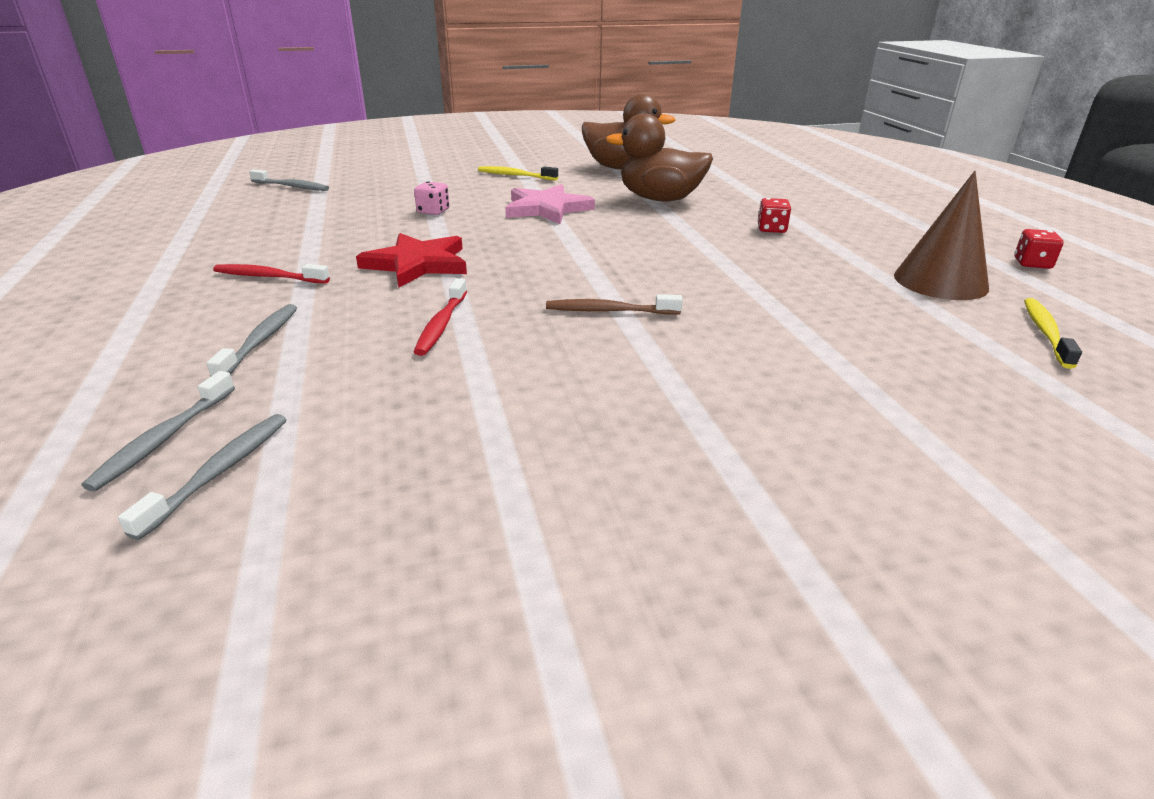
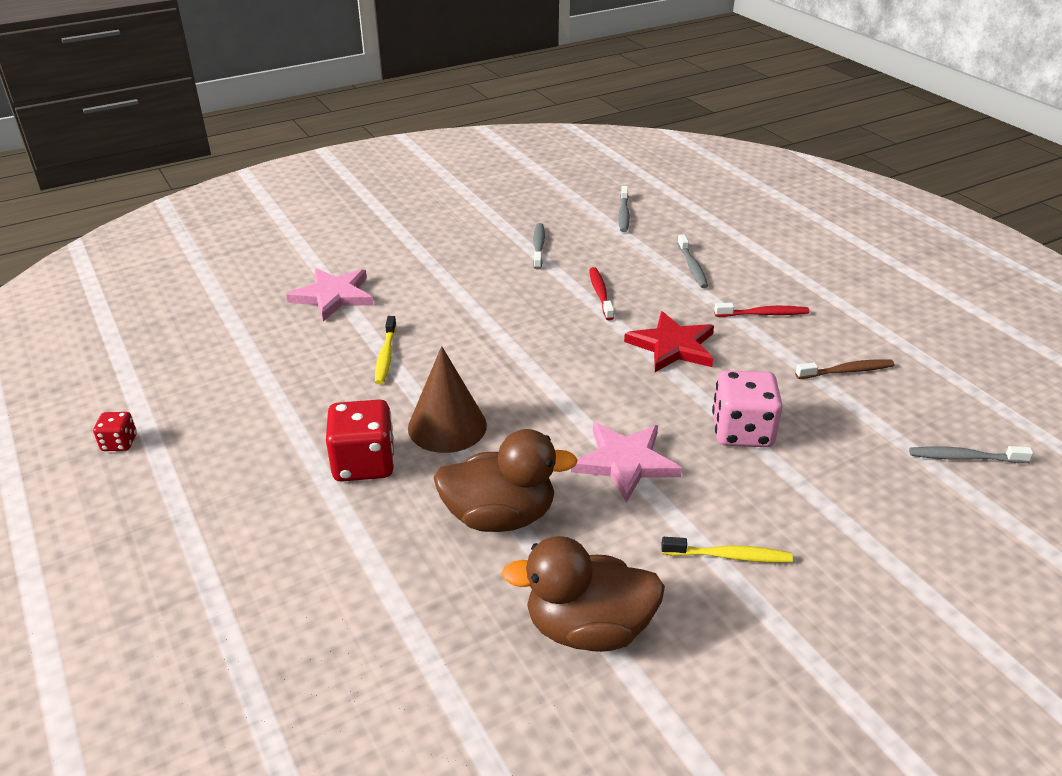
camera: 165 degrees right, 5 degrees up
grey toothbrush [82,371,235,492] -> grey toothbrush moved to [533,223,545,269]
pink dice [414,181,450,215] -> pink dice [712,370,783,447], size x1.95
brown toothbrush [546,294,683,315] -> brown toothbrush moved to [795,359,894,379]
red dice [757,198,791,233] -> red dice [326,399,394,482], size x1.95
brown cone [894,171,989,300] -> brown cone moved to [408,346,487,453]
yellow toothbrush [1024,298,1082,369] -> yellow toothbrush moved to [375,316,397,384]
none -> pink star [286,268,373,321]

